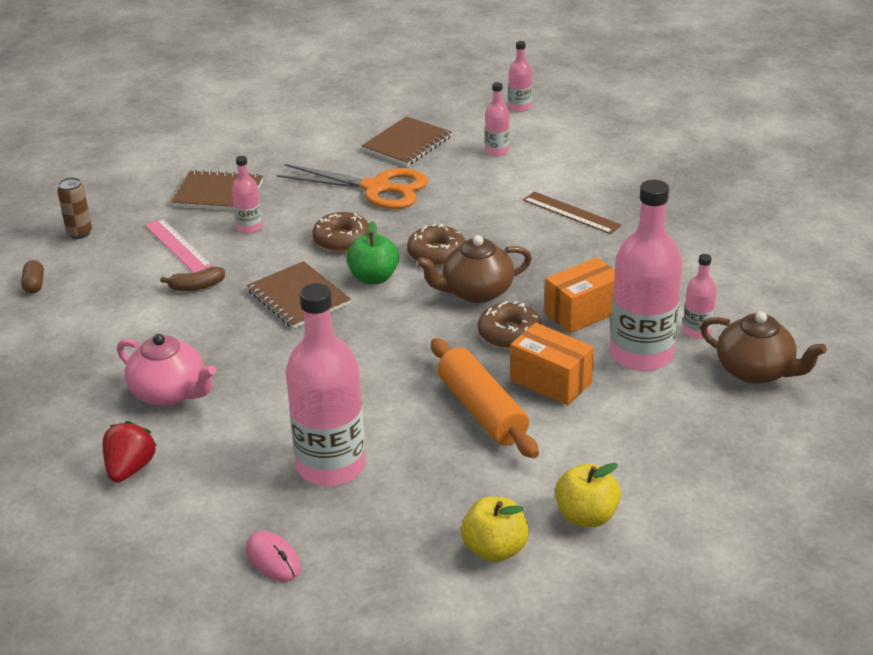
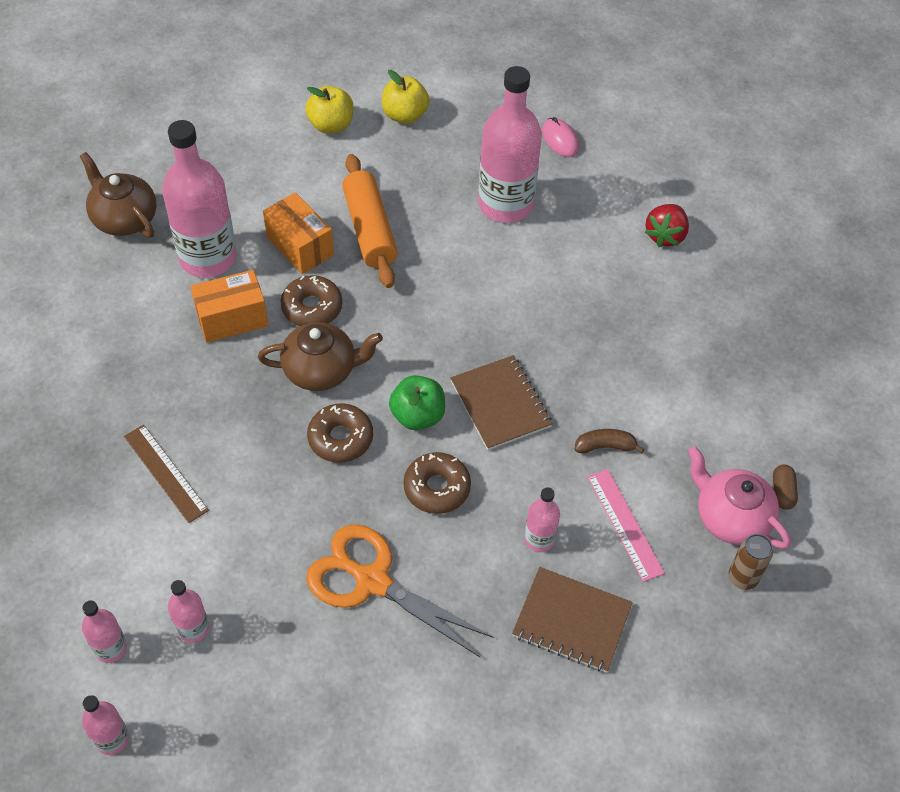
camera: 170 degrees left, 20 degrees up
pink teapot [117,334,216,406] -> pink teapot moved to [688,446,790,549]
brown notebook [361,116,452,166] -> none
pink bottle [683,254,717,338] -> pink bottle moved to [82,600,127,663]

